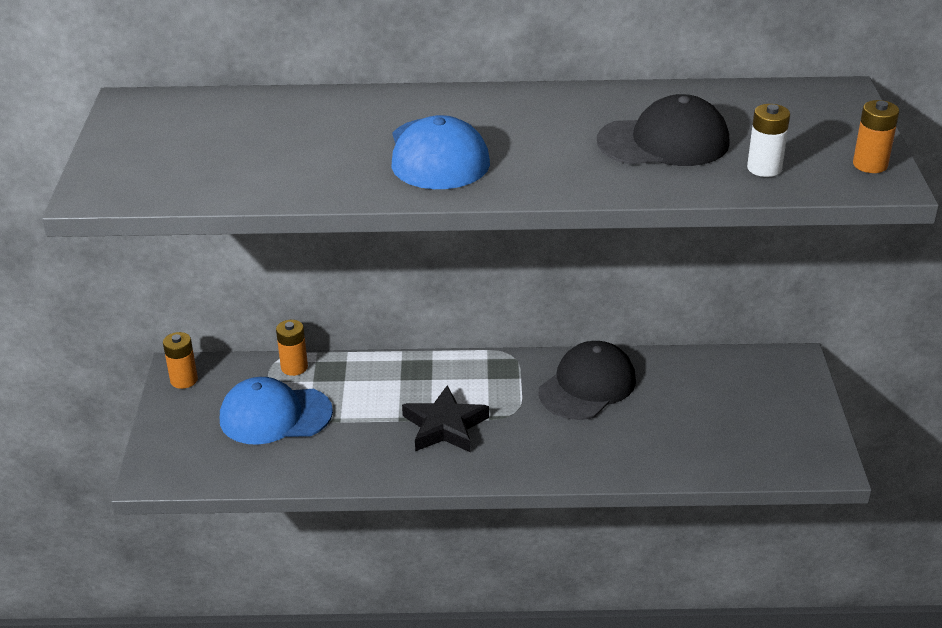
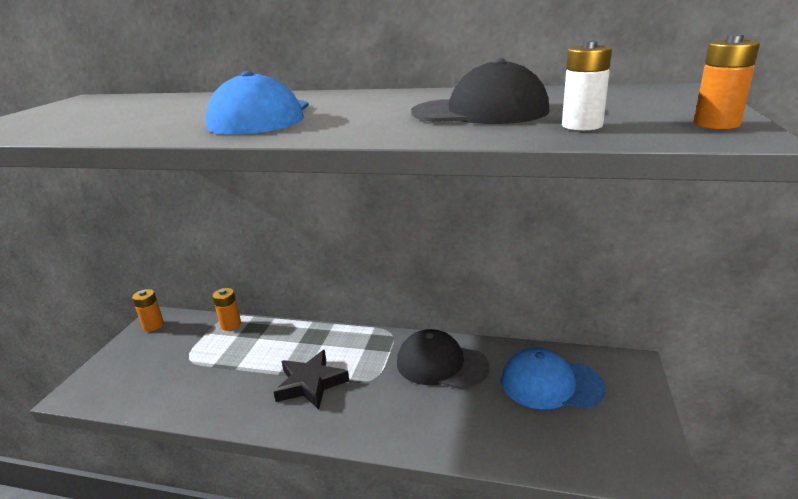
camera: 15 degrees right, 10 degrees down
blue cap [220,377,333,445] -> blue cap moved to [501,347,606,409]
black cap [538,341,636,420] -> black cap turned 120 degrees counterclockwise [397,329,490,390]

